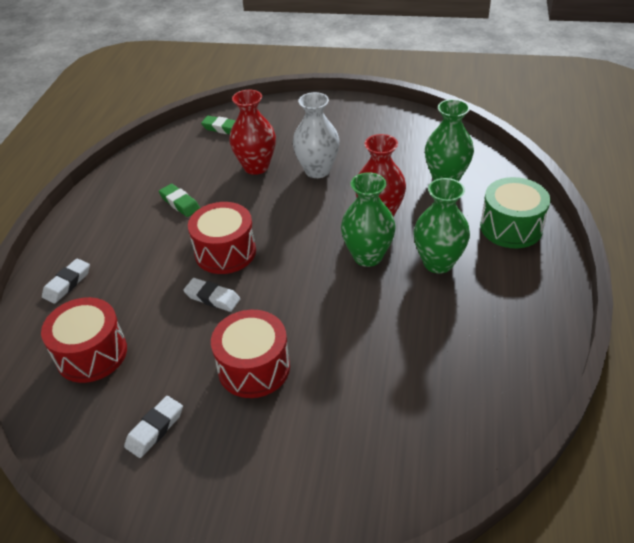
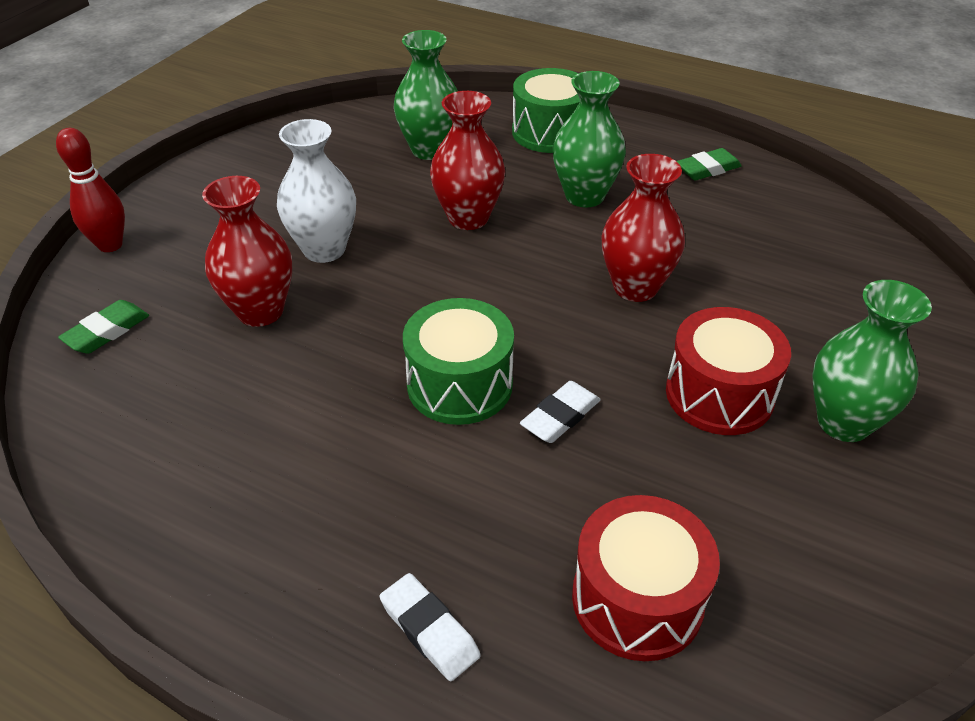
camera: 75 degrees left, 0 degrees up
white eraser [124,396,183,458] -> none
green eraser [159,184,200,217] -> green eraser moved to [676,148,742,180]
red drum [188,202,256,274] -> green drum [403,298,514,425]
green vase [341,172,396,267] -> green vase moved to [813,280,932,442]
none -> red bowling pin [56,128,125,252]
none -> red vase [601,154,685,302]

